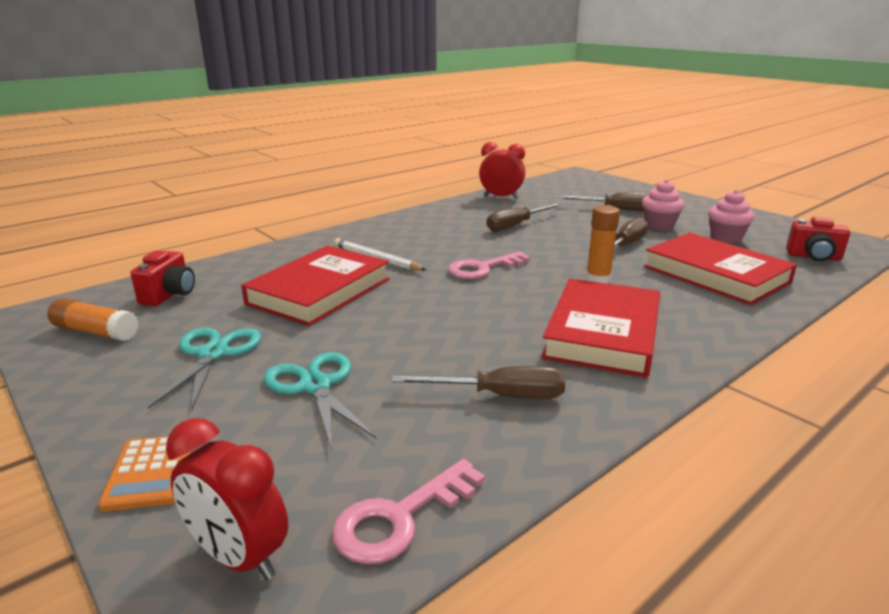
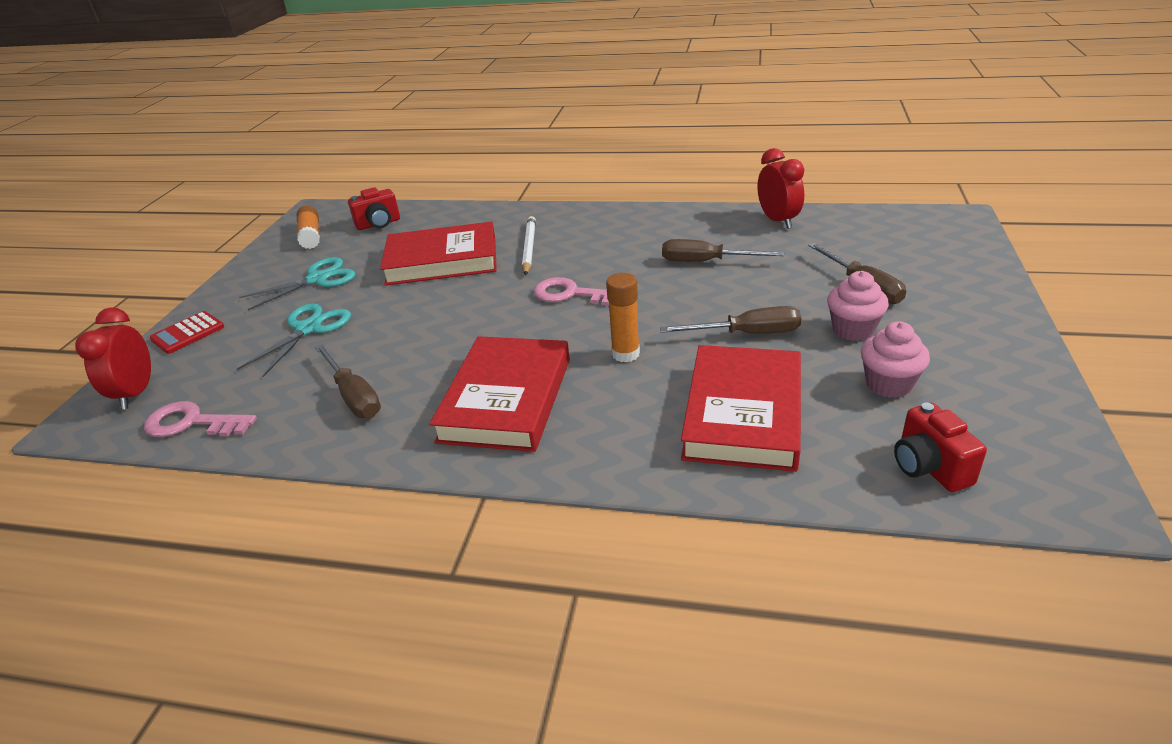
camera: 55 degrees right, 10 degrees up
orange calculator [98,436,193,512] -> red calculator [149,311,224,354]
red book [541,279,660,378] -> red book turned 60 degrees counterclockwise [429,336,570,452]

